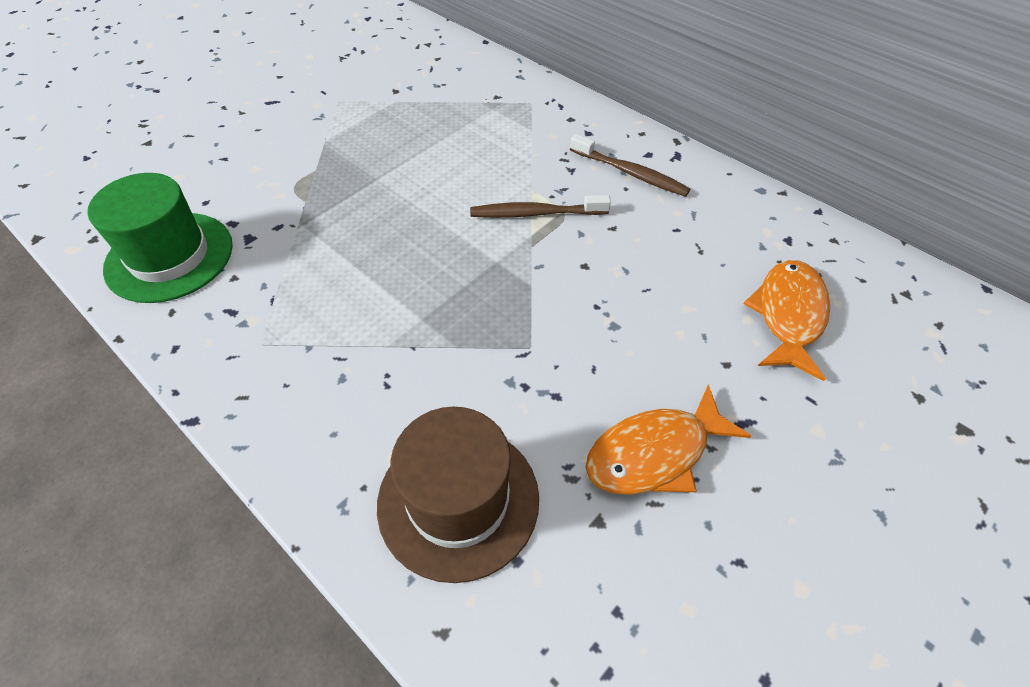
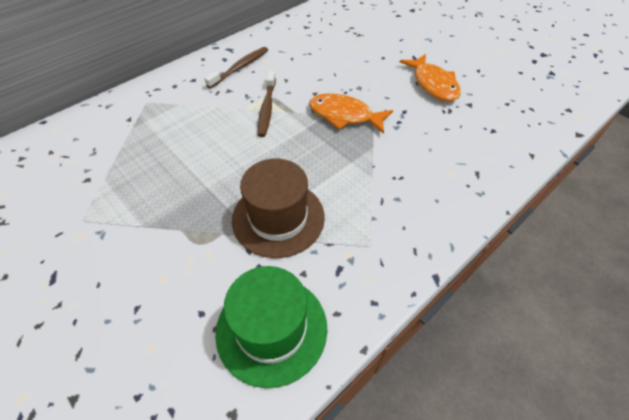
camera: 85 degrees left, 0 degrees up
brown hat [377,407,539,583] -> brown hat moved to [232,159,325,258]
orange fish [744,260,830,381] -> orange fish moved to [309,93,393,134]

